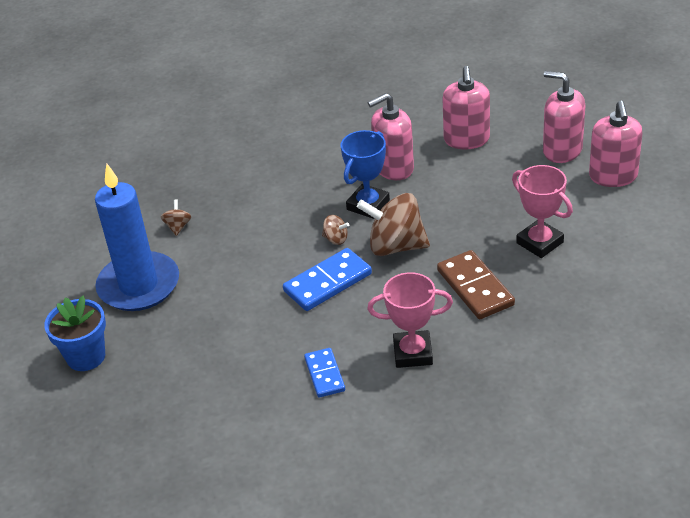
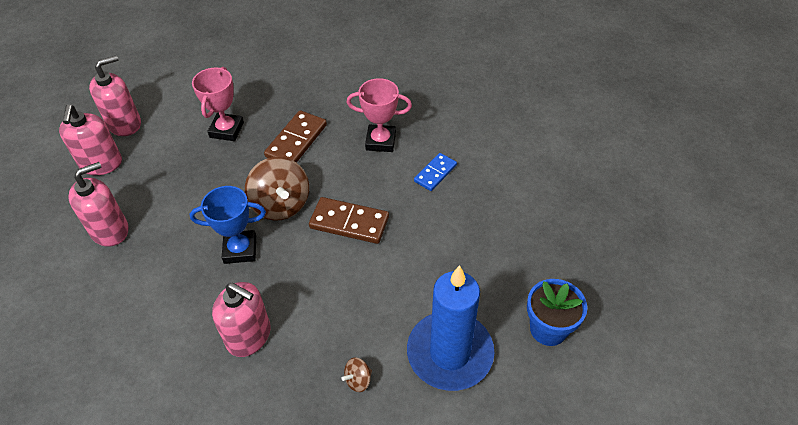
camera: 130 degrees left, 10 degrees up
blue domino [283,248,372,311] -> brown domino [309,197,389,244]
brown spinning top [322,215,349,245] -> none
pink trophy [367,272,453,368] -> pink trophy turned 45 degrees counterclockwise [346,78,412,152]
pink soap dispenser [368,93,414,180] -> pink soap dispenser moved to [212,282,271,357]

